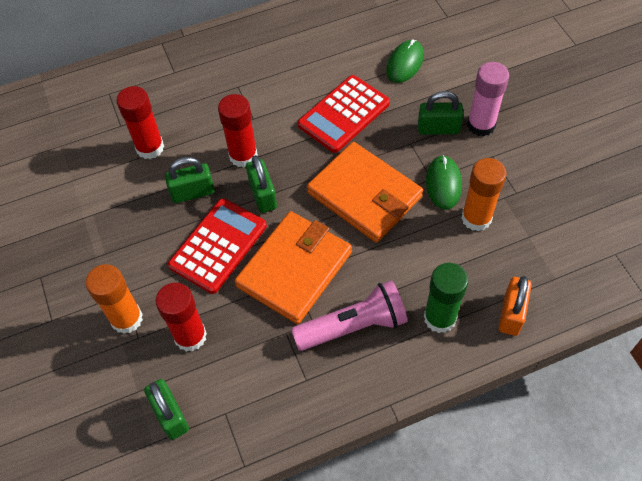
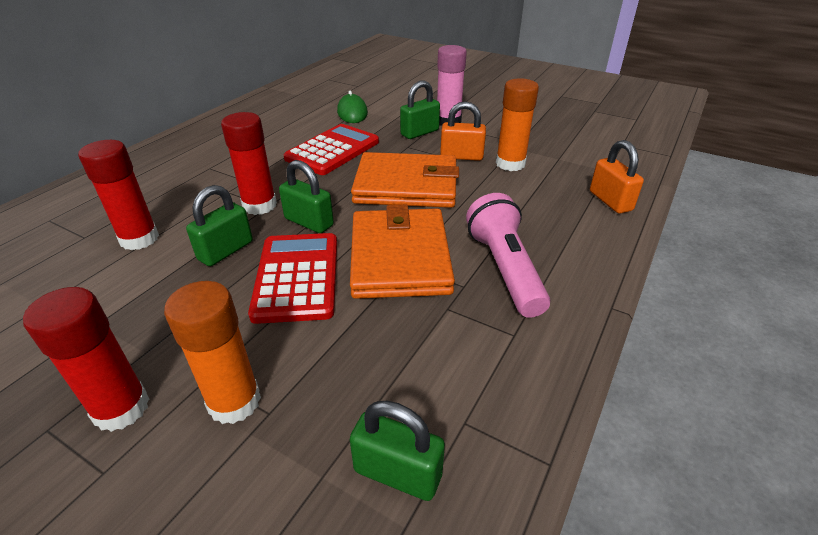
camera: 40 degrees left, 20 degrees down
red glue stick [155,283,207,352] -> red glue stick moved to [23,287,149,432]
pink flashlight [291,280,408,351] -> pink flashlight turned 45 degrees counterclockwise [466,193,550,318]
red calculator [298,75,390,153] -> red calculator turned 150 degrees counterclockwise [283,124,379,175]
green glue stick [424,263,468,333] -> none
green mouse [426,155,462,210] -> orange padlock [440,102,486,161]

